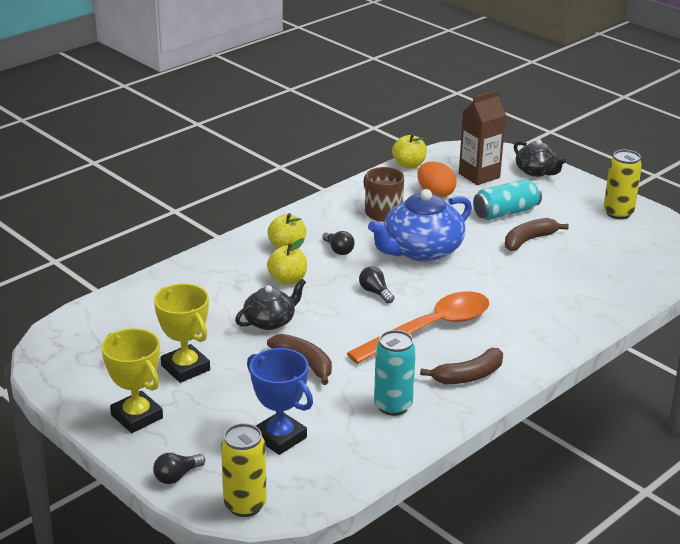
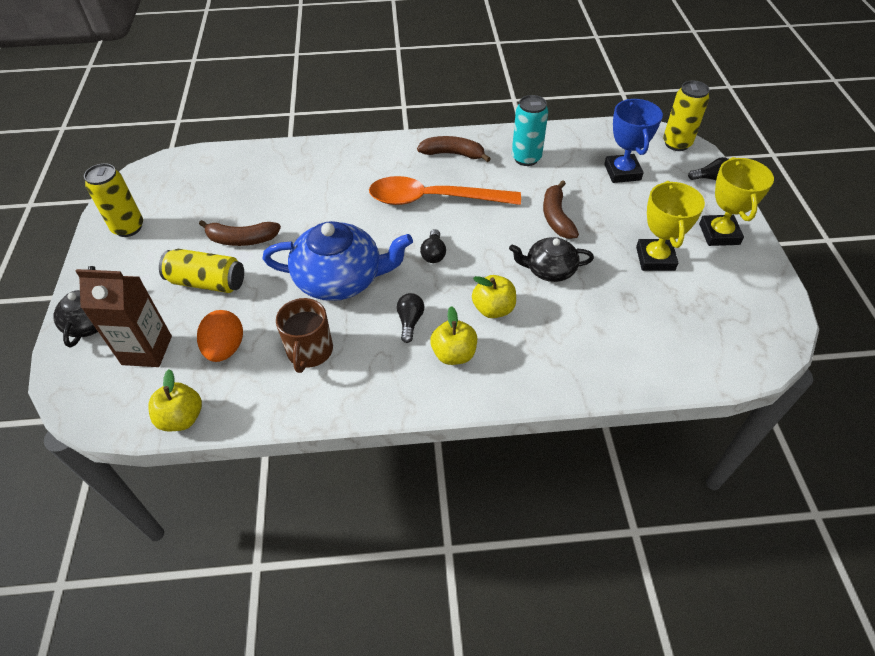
camera: 140 degrees left, 20 degrees up
turquoise can [473,179,542,220] -> yellow can [159,249,244,293]

